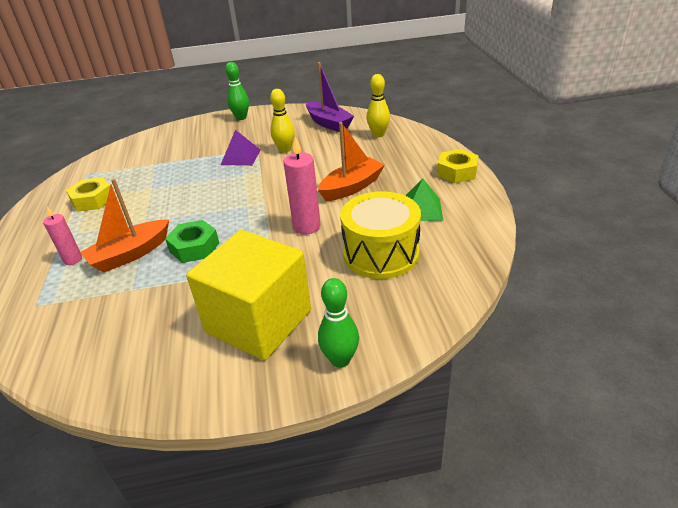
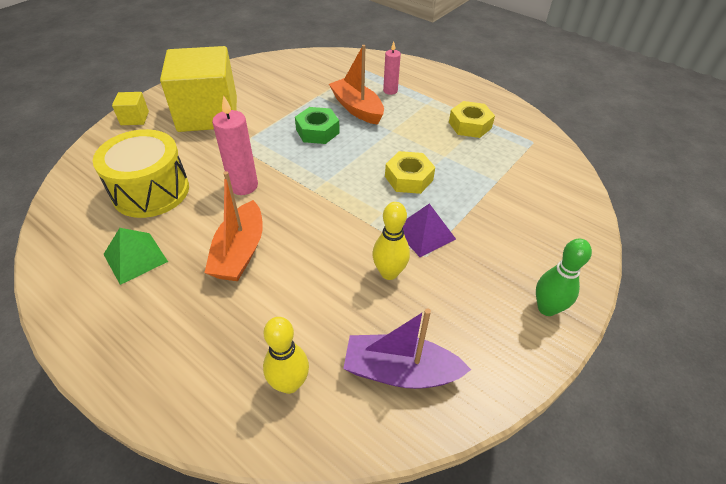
camera: 135 degrees right, 10 degrees up
orange boat [80,179,169,273] -> orange boat turned 45 degrees counterclockwise [329,45,384,125]
green bowling pin [318,278,359,368] -> yellow cube [112,92,149,125]
yellow nut [437,149,479,183] -> yellow nut moved to [385,151,435,194]

